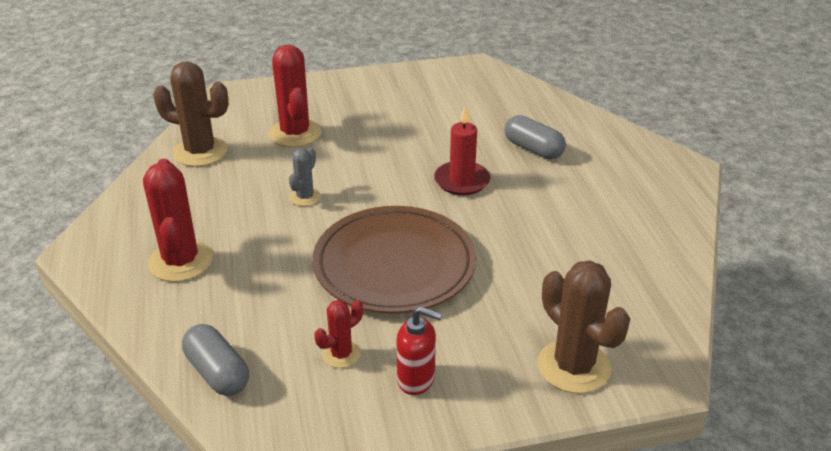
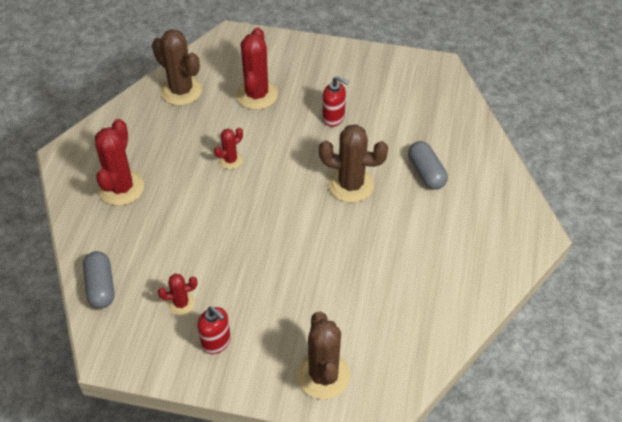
camera: 25 degrees right, 15 degrees up
grey cactus [289,147,321,206] -> red cactus [214,128,243,169]
brown plate [312,206,477,314] -> none
red candle [434,107,490,195] -> brown cactus [319,124,388,203]
none -> red soap dispenser [322,76,349,127]

